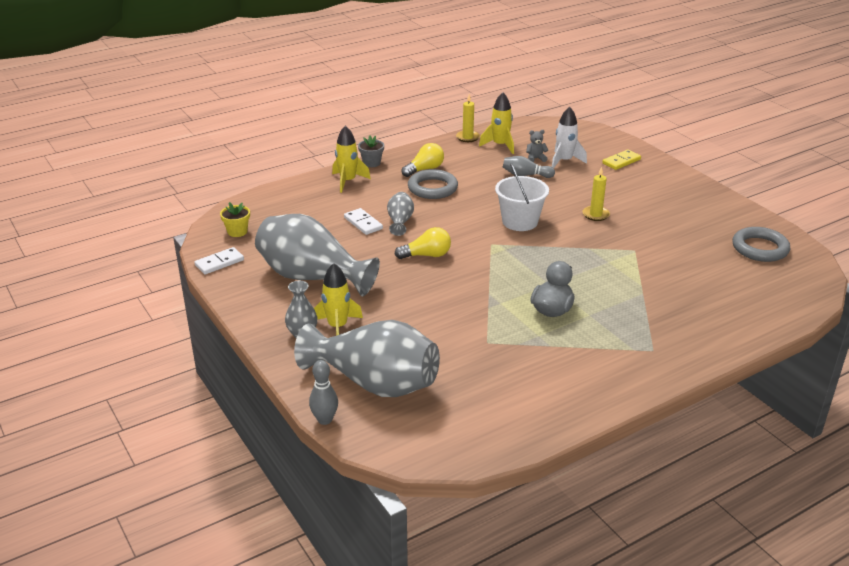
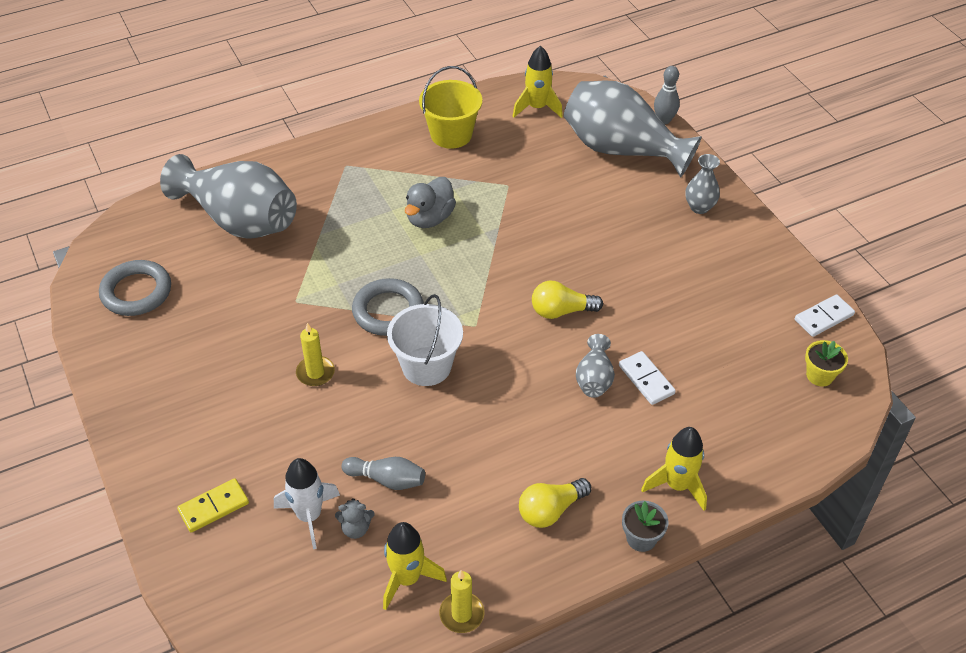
camera: 175 degrees left, 15 degrees up
grey vase [255,214,380,297] -> grey vase moved to [160,154,297,238]
yellow rocket [314,263,363,336] -> yellow rocket moved to [513,46,563,118]
grey ring [408,169,458,199] -> grey ring moved to [352,278,424,336]
none -> yellow bucket [419,66,482,149]

